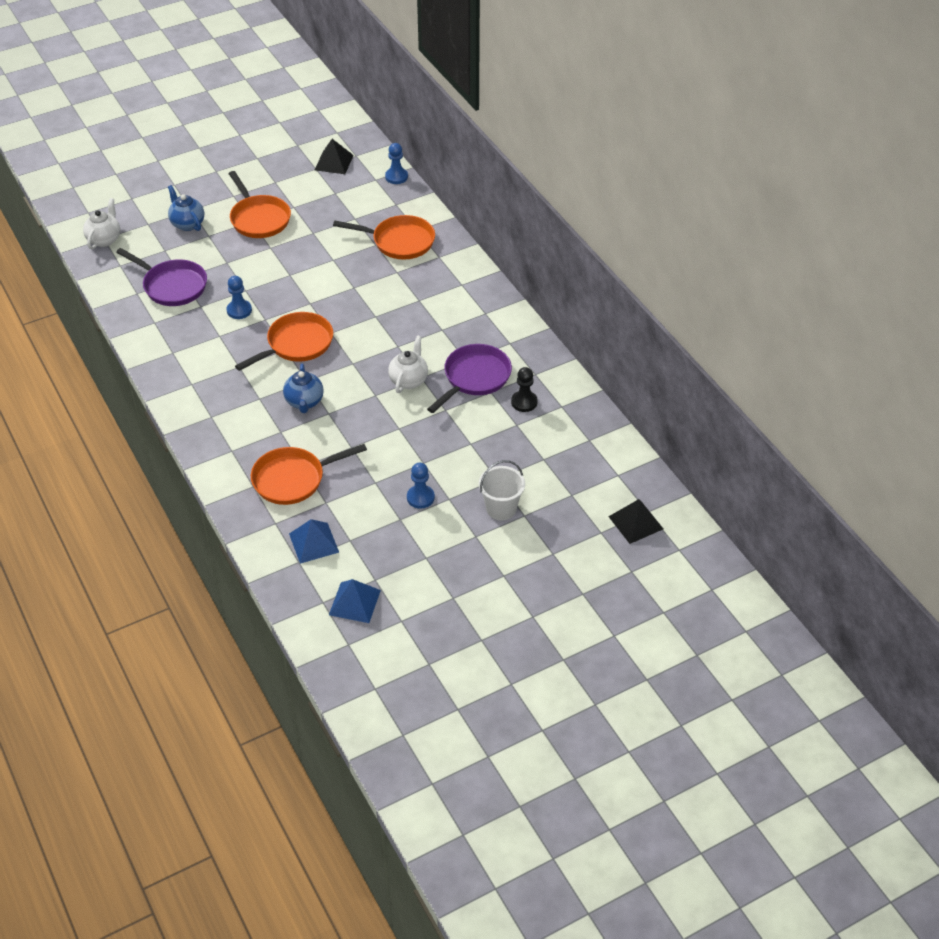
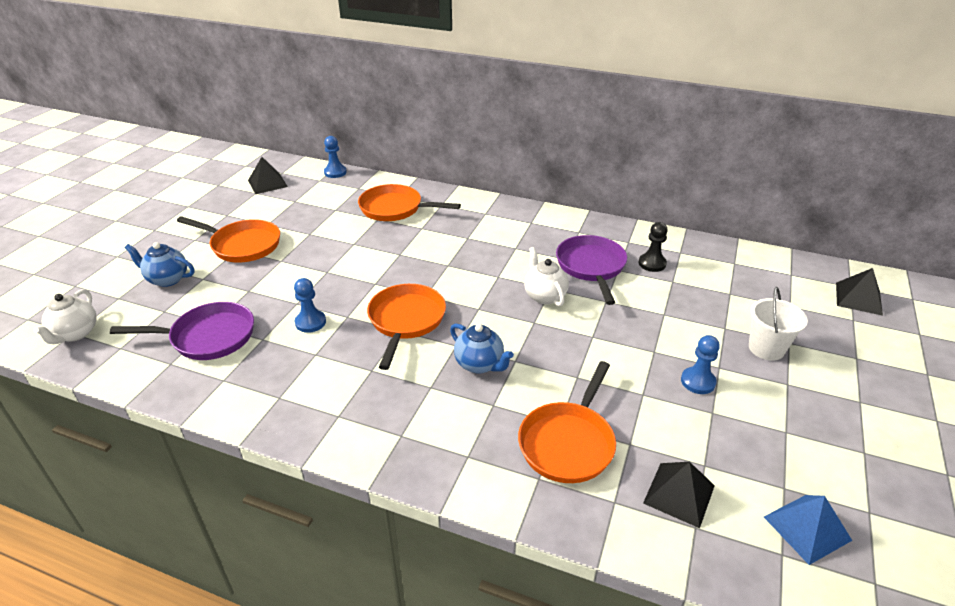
camera: 40 degrees left, 10 degrees down
white teapot [83,198,120,250] -> white teapot turned 150 degrees counterclockwise [33,289,97,344]
blue pyramid [289,519,339,564] -> black pyramid [643,462,715,528]
orange pan [333,215,435,260] -> orange pan turned 135 degrees counterclockwise [358,184,461,221]

